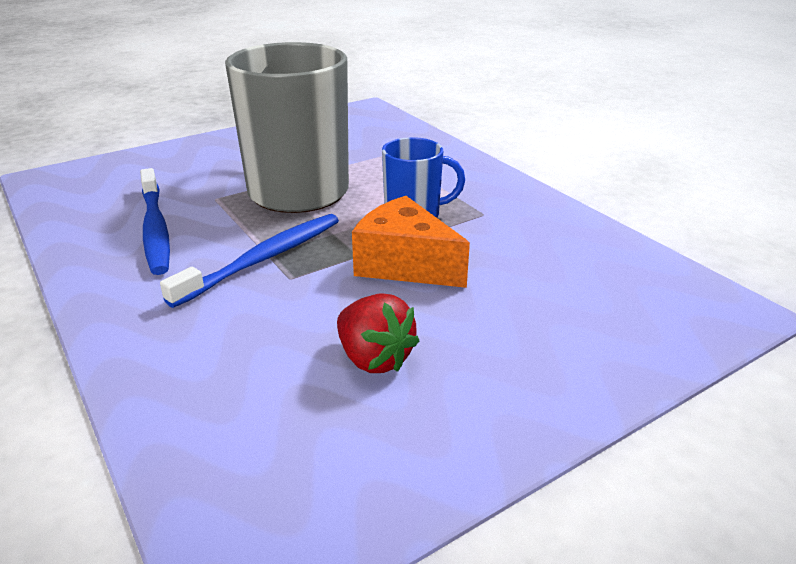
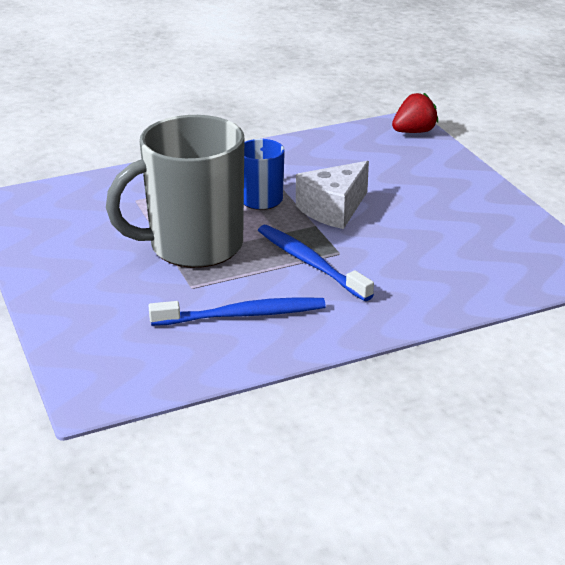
camera: 80 degrees left, 0 degrees up
red strawberry [337,293,419,373] -> red strawberry moved to [392,93,438,133]
orange cheese [352,196,470,288] -> white cheese [296,161,369,229]

